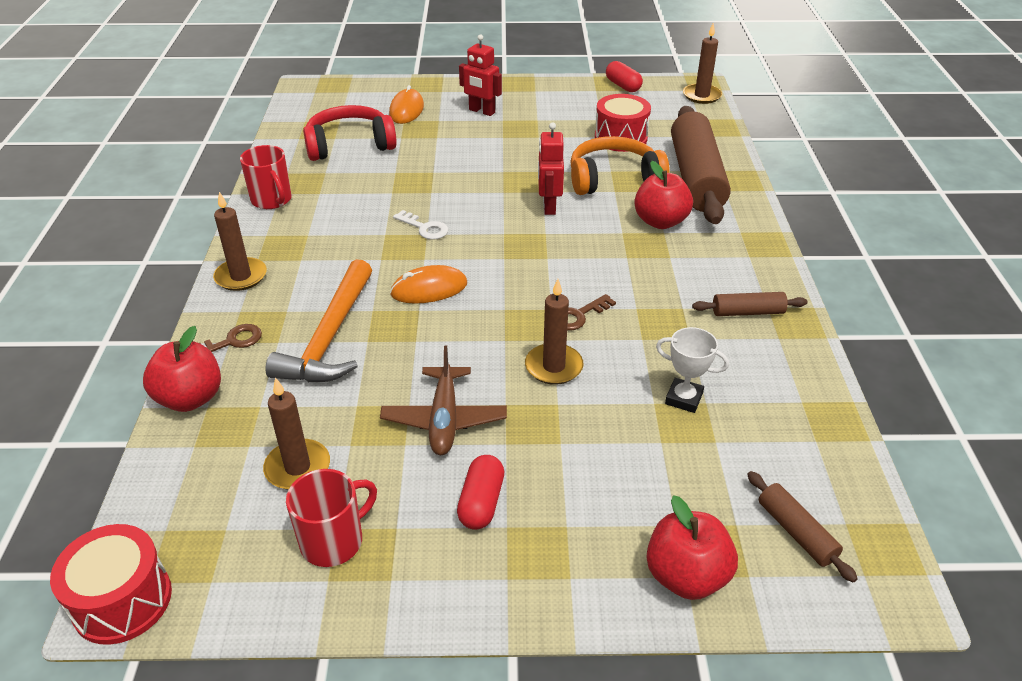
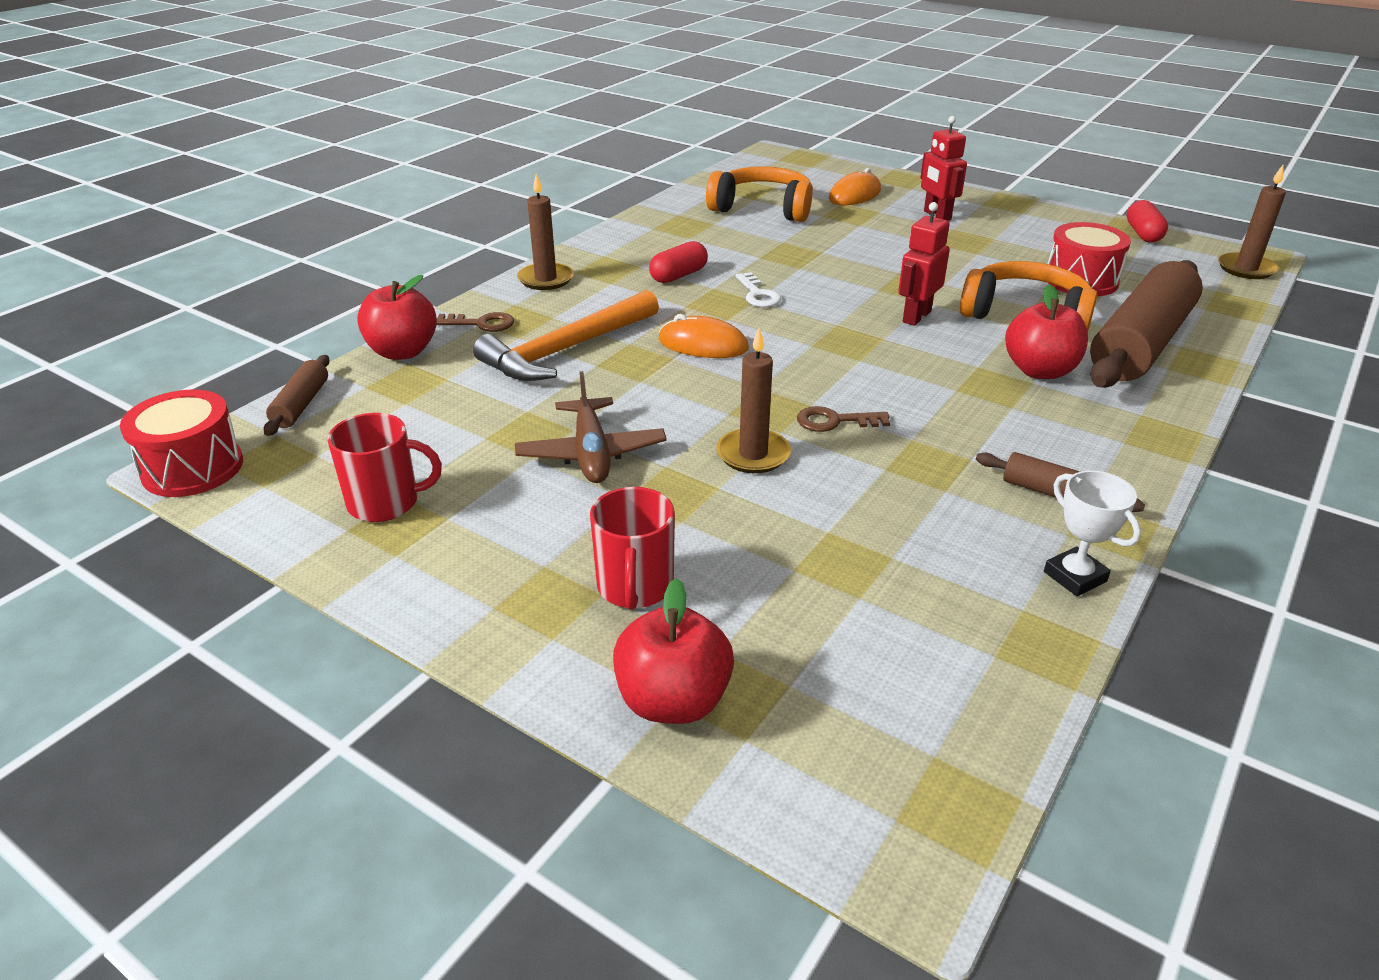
camera: 35 degrees right, 5 degrees down
red mug [240,145,292,209] -> red mug moved to [590,487,675,610]
brown candle [263,377,330,490] -> none
red headphones [303,105,397,161] -> orange headphones [706,166,813,222]
brown plane [380,345,507,455] -> brown plane turned 45 degrees counterclockwise [515,371,667,483]
red capsule [457,455,504,530] -> red capsule moved to [649,241,708,283]
white trophy [656,327,729,413] -> white trophy moved to [1044,471,1141,596]
brown rolling pin [747,471,858,582] -> brown rolling pin moved to [264,355,330,436]

